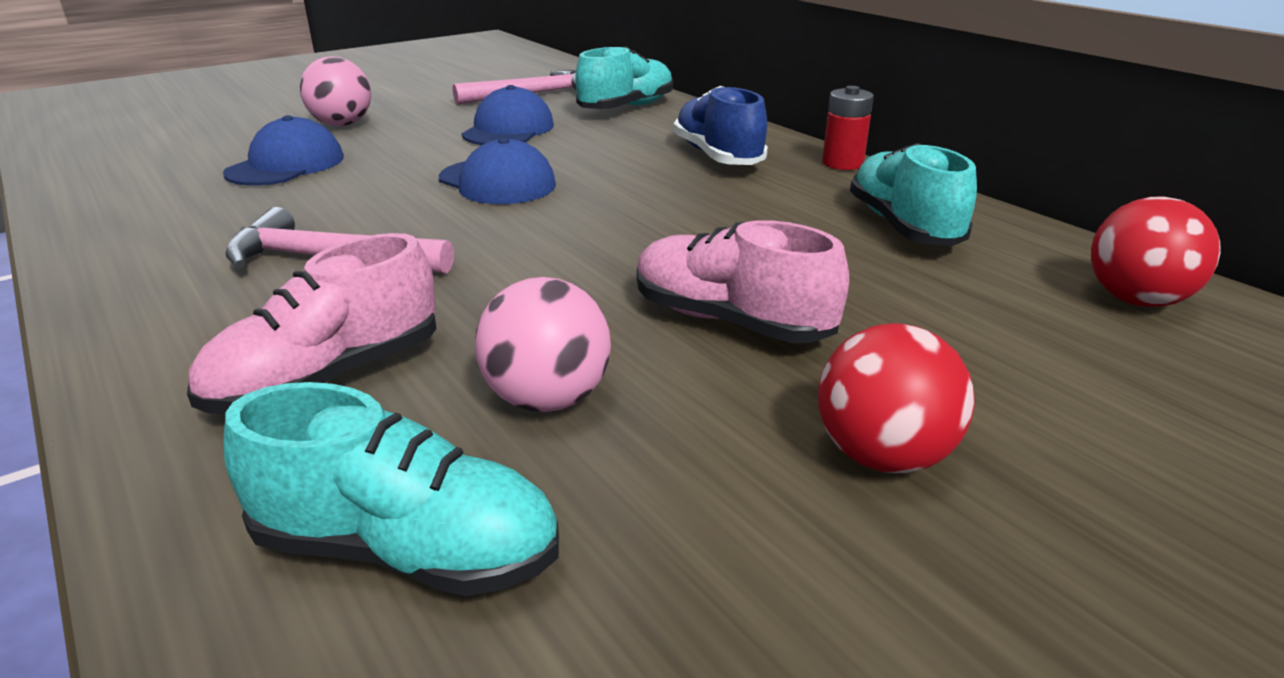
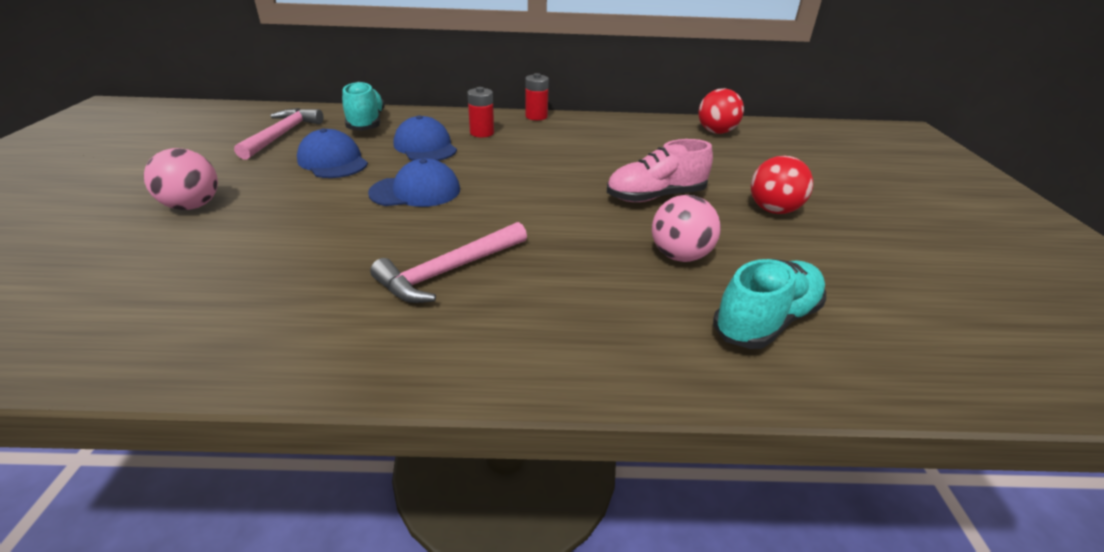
camera: 55 degrees left, 5 degrees up
pink shoe [187,233,437,414] -> none
blue cap [223,115,344,186] -> blue cap moved to [394,115,457,161]
blue shoe [673,86,768,165] -> red battery [467,87,494,137]
turquoise shoe [850,143,977,247] -> none

